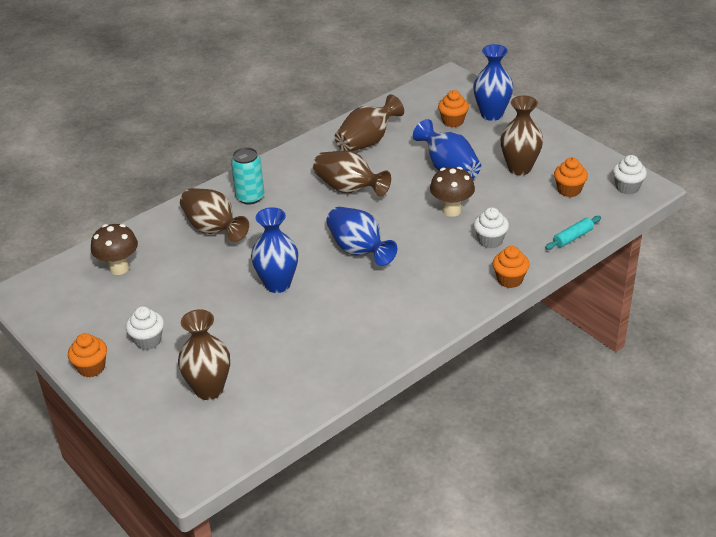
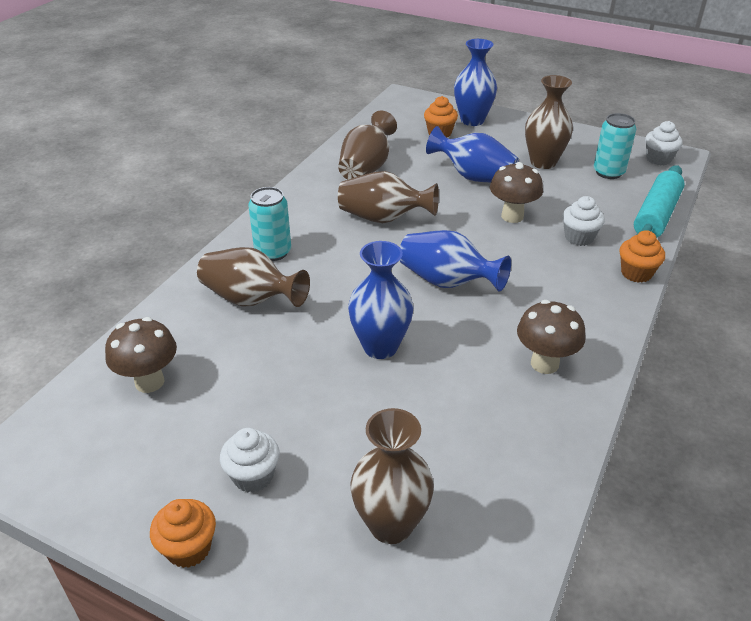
camera: 25 degrees left, 0 degrees up
turquoise rolling pin [545,216,601,250] -> turquoise rolling pin [634,165,685,238], size x1.85
orange cupcake [554,158,588,197] -> turquoise can [594,113,636,179]
none -> brown mushroom [517,300,586,374]

